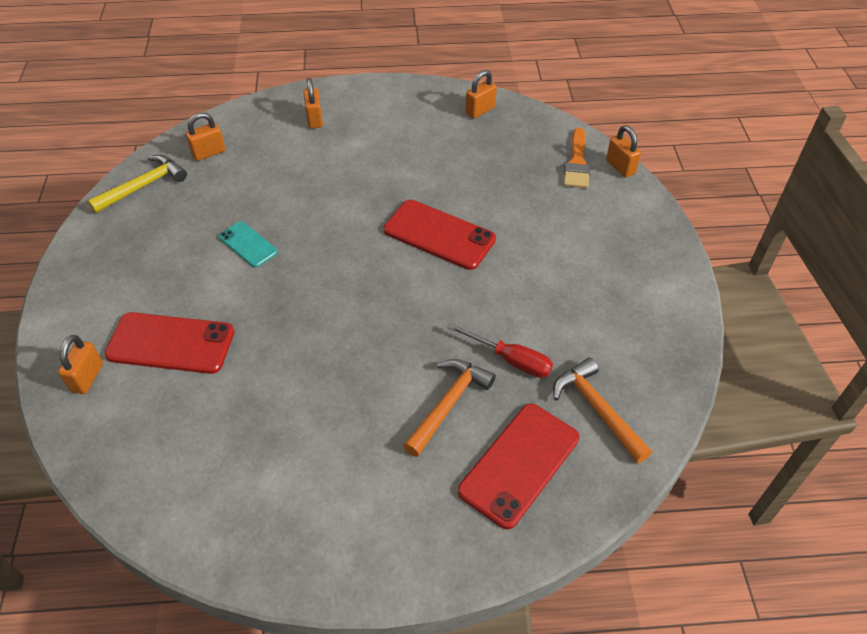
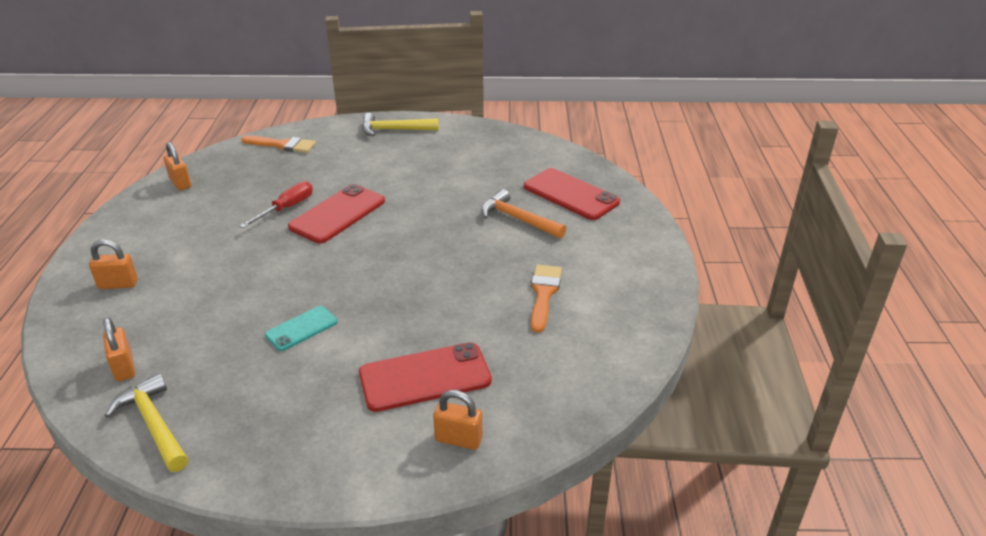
camera: 85 degrees left, 15 degrees down
red phone [104,312,234,374] -> red phone turned 60 degrees clockwise [359,342,492,412]
red screwdriver [447,323,553,378] -> red screwdriver moved to [240,181,313,228]
orange hammer [553,358,652,463] -> none
orange padlock [606,125,641,177] -> none
none -> yellow hammer [362,113,439,136]
none -> orange brush [531,265,562,333]

